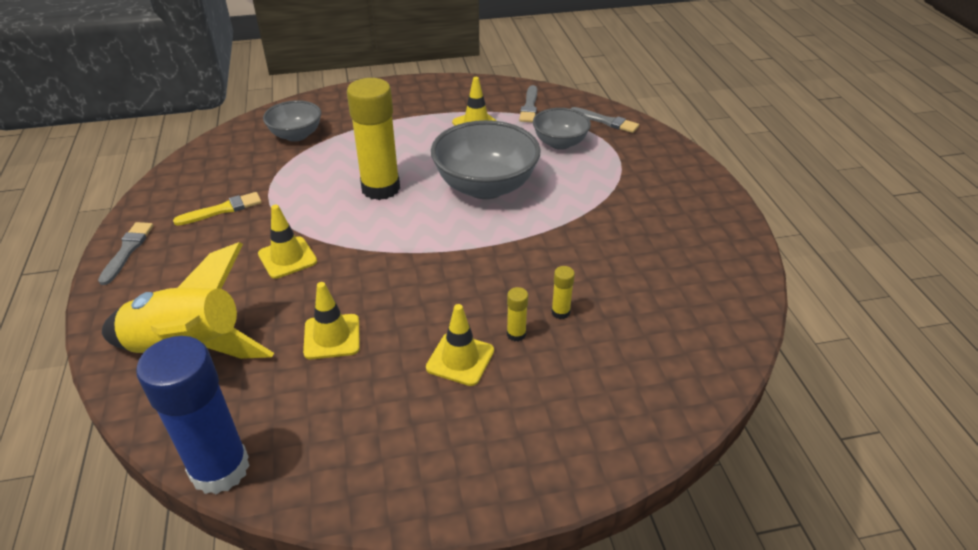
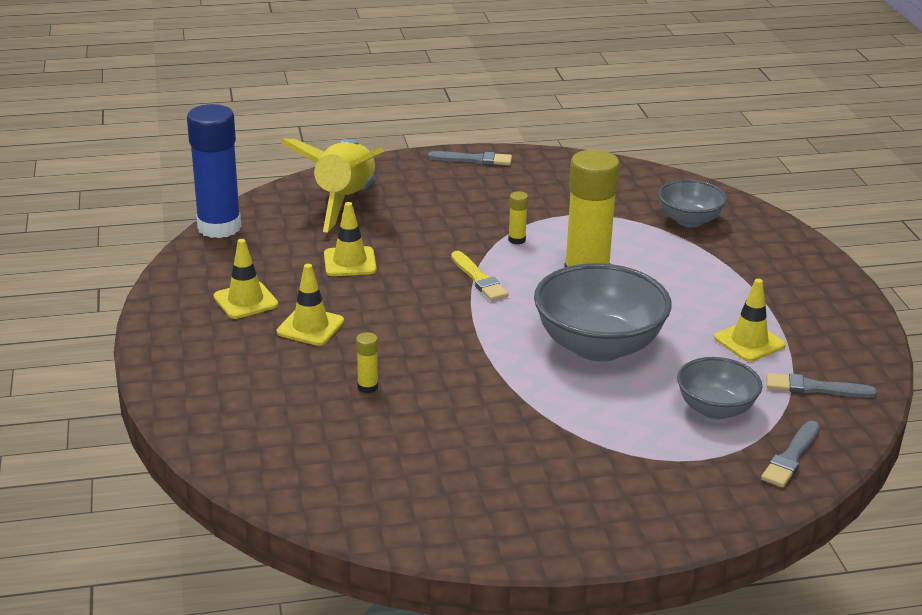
camera: 90 degrees right, 10 degrees down
yellow brush [173,192,262,226] -> yellow brush moved to [451,251,509,301]
yellow traffic cone [258,205,317,279] -> yellow traffic cone moved to [213,239,278,319]
yellow glue stick [507,287,528,342] -> yellow glue stick moved to [508,191,528,245]

